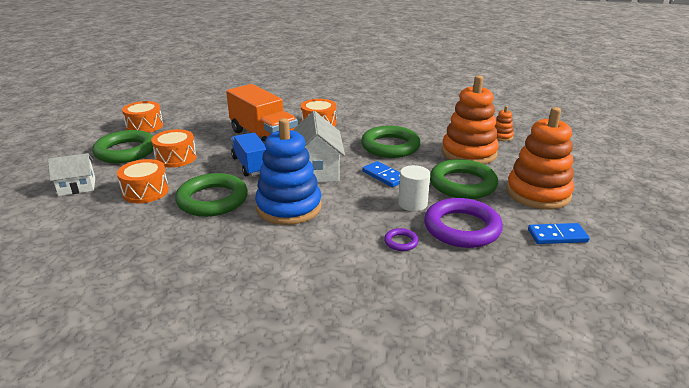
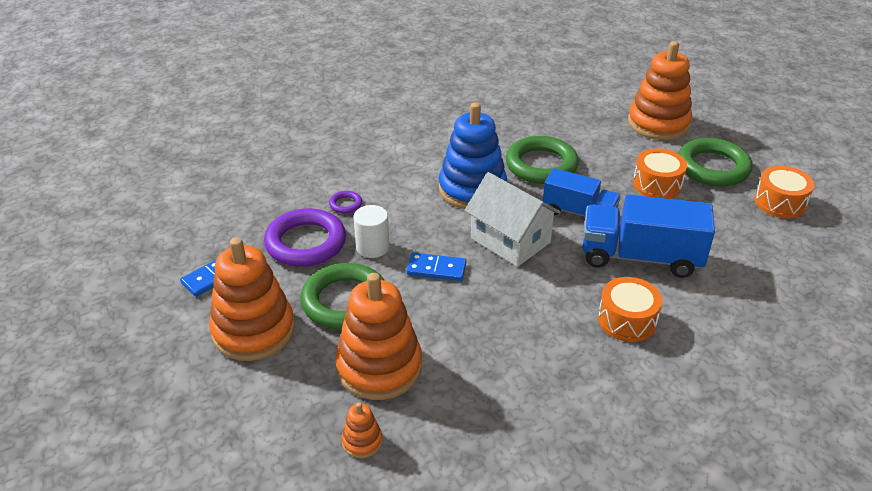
camera: 140 degrees right, 10 degrees up
white house [48,153,95,196] -> orange stacking toy [628,41,692,140]
orange drum [117,159,169,203] -> none
orange truck [226,84,298,144] -> blue truck [583,194,715,278]
green ring [361,126,421,158] -> none

